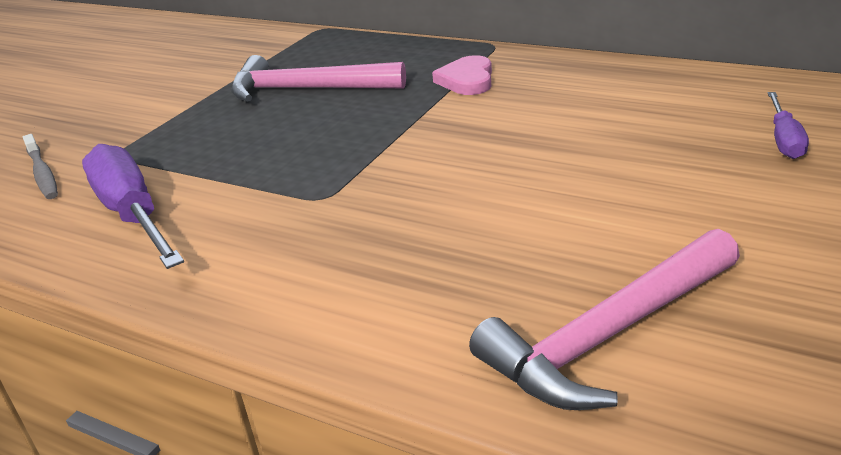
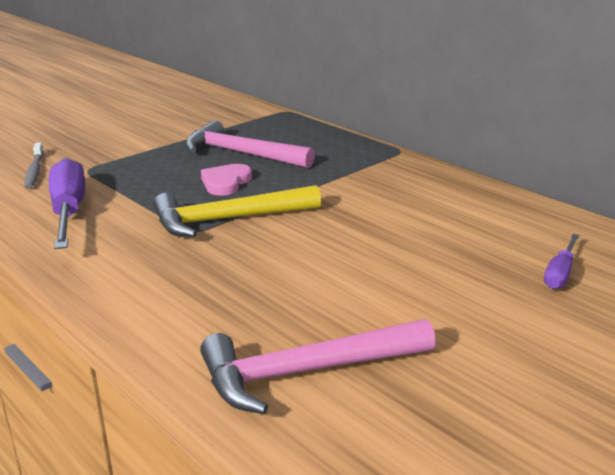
camera: 15 degrees right, 5 degrees down
pink heart [432,55,492,95] -> pink heart moved to [201,164,252,196]
none -> yellow hammer [153,185,321,237]

